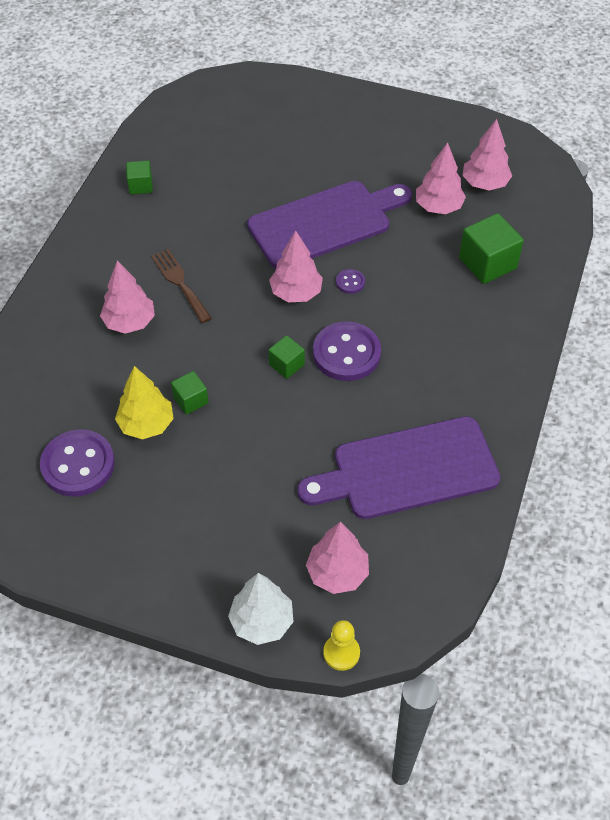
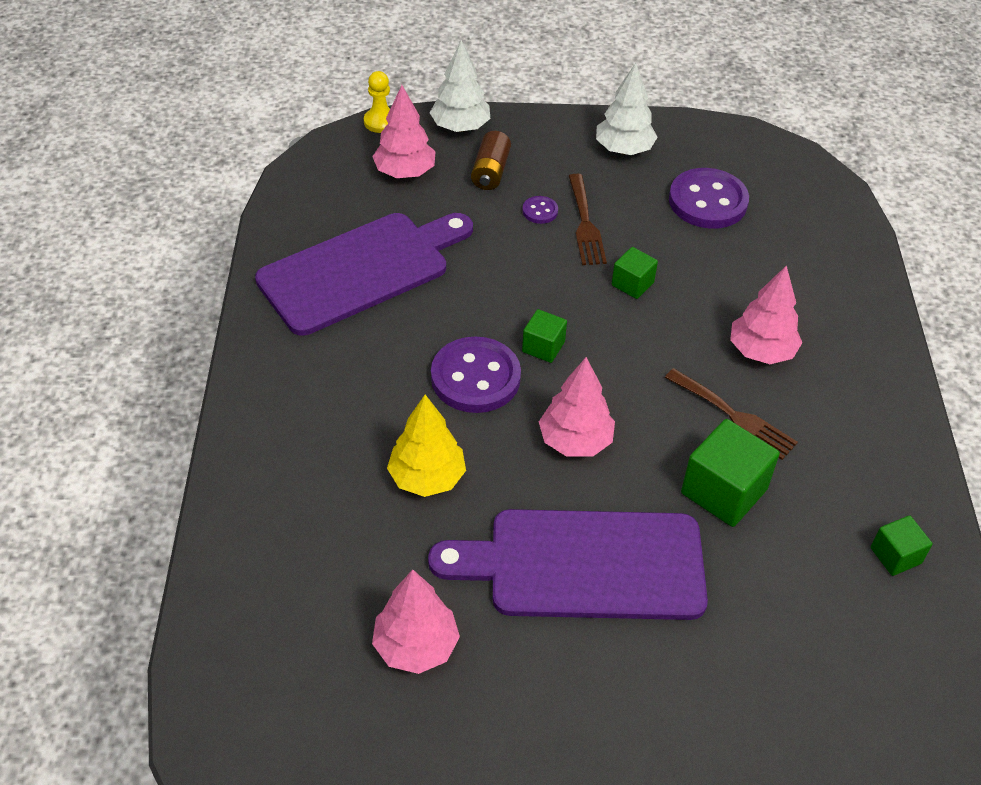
camera: 160 degrees right, 5 degrees down
yellow tree [115,366,174,439] -> yellow tree moved to [387,395,466,497]
purple cutting board [247,181,412,268] -> purple cutting board turned 45 degrees clockwise [428,509,708,620]
purple button [336,269,365,294] -> purple button moved to [522,196,558,224]
green cube [459,213,524,284] -> green cube moved to [681,419,780,527]
pink tree [462,119,512,191] -> none
none -> brown battery [471,131,511,190]
none -> brown fork [569,174,607,265]
none -> white tree [596,63,658,155]

